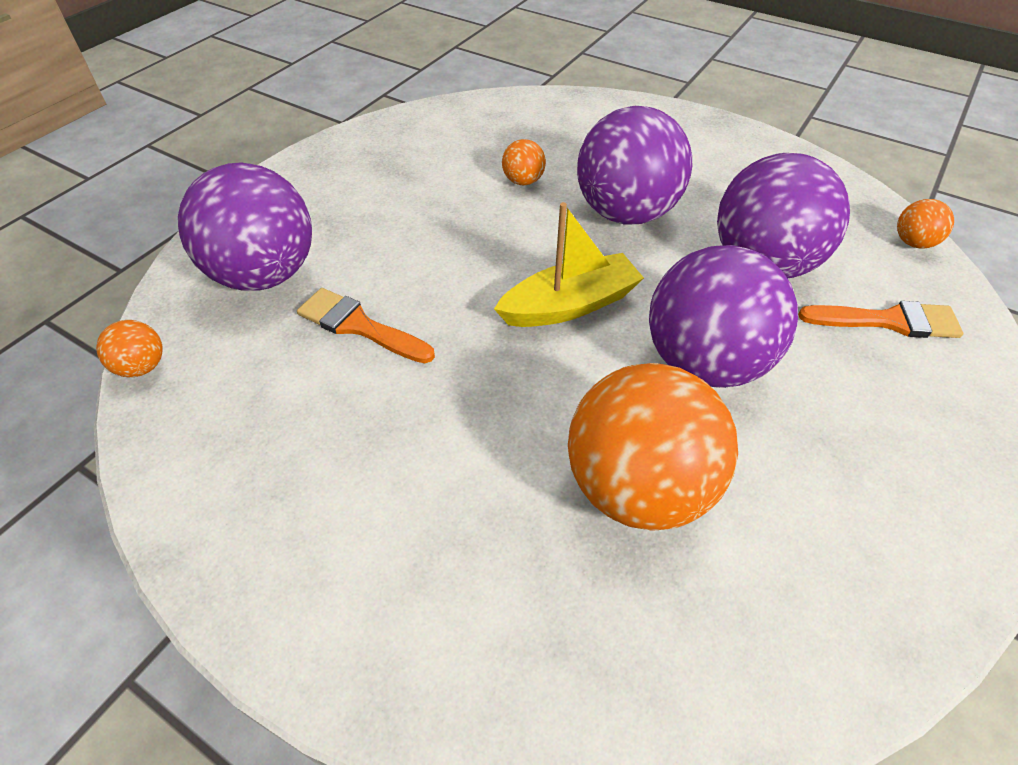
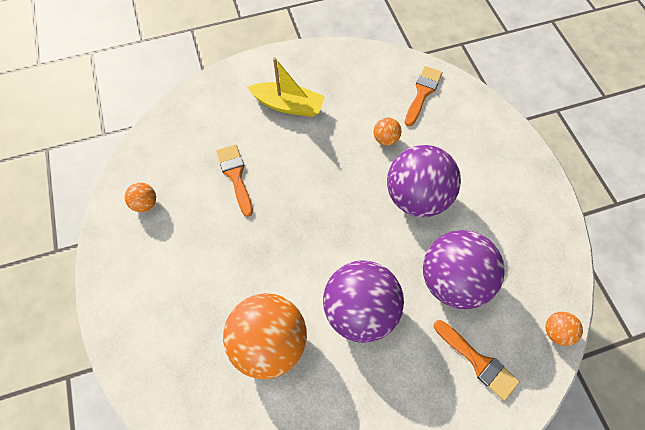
camera: 40 degrees right, 15 degrees up
orange ball [96,320,163,377] -> orange ball moved to [124,183,156,212]
purple ball [178,162,312,291] -> none
yellow boat [494,202,644,327] -> yellow boat moved to [247,57,325,117]
none -> orange brush [405,66,442,126]

